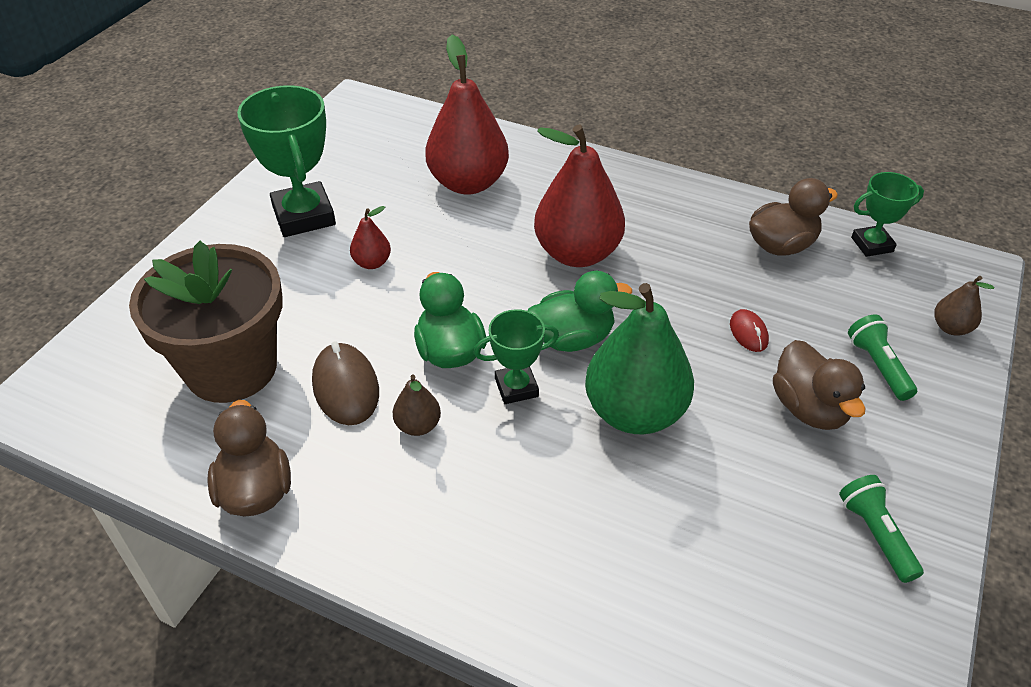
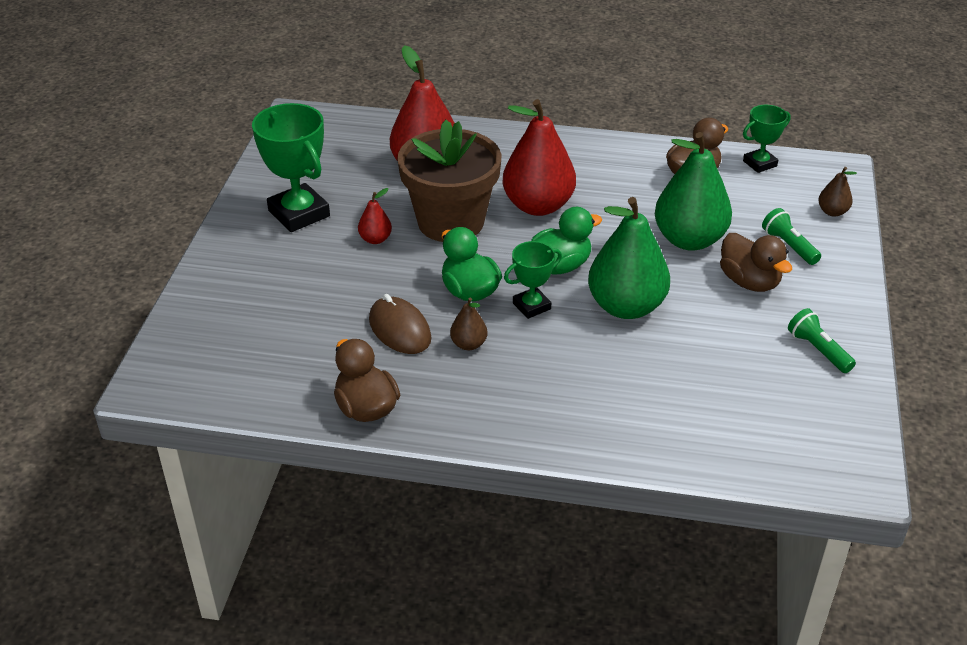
camera: 15 degrees left, 5 degrees down
brown flower pot [129,241,283,403] -> brown flower pot moved to [397,120,501,242]
red mouse [730,309,769,352] -> green pear [655,132,732,251]

